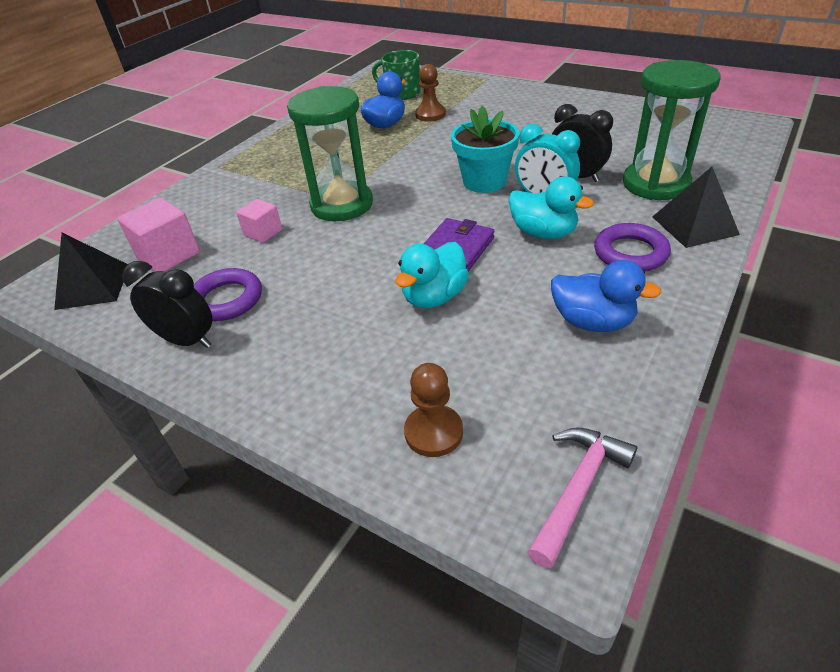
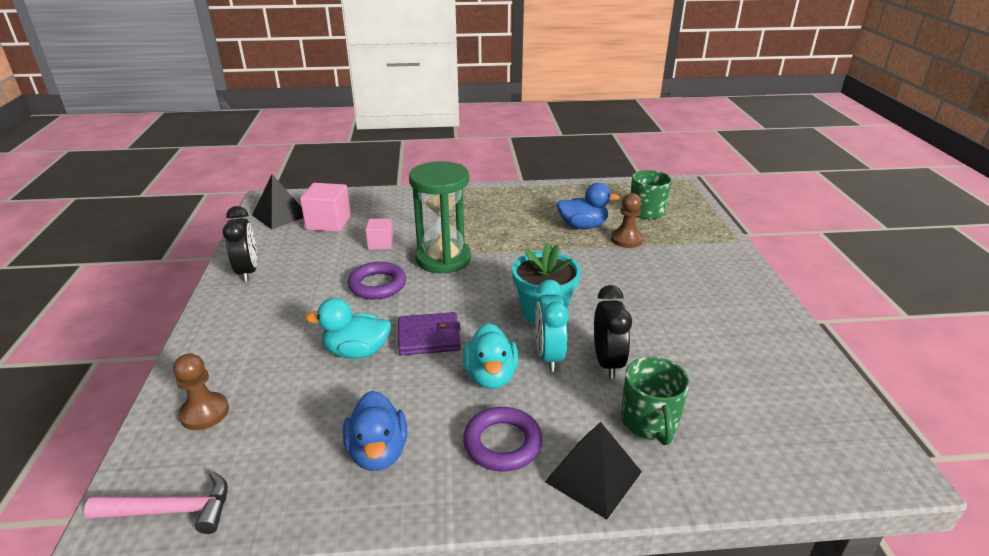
camera: 50 degrees right, 10 degrees down
purple ring [194,268,262,321] -> purple ring moved to [348,262,406,299]
green hourglass [623,60,720,200] -> green mug [621,357,690,445]

